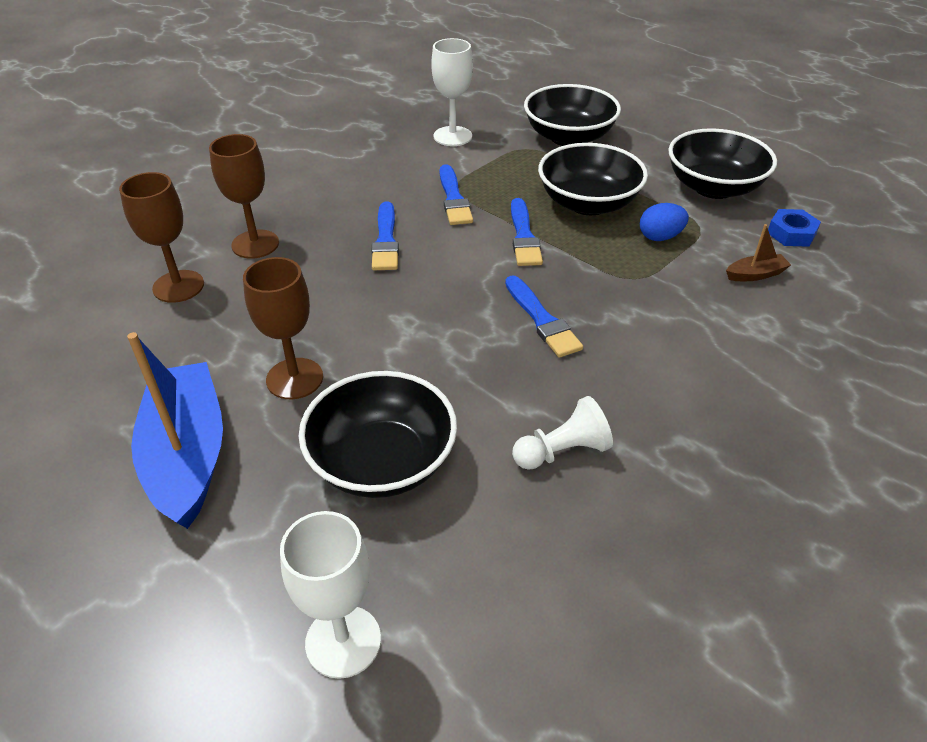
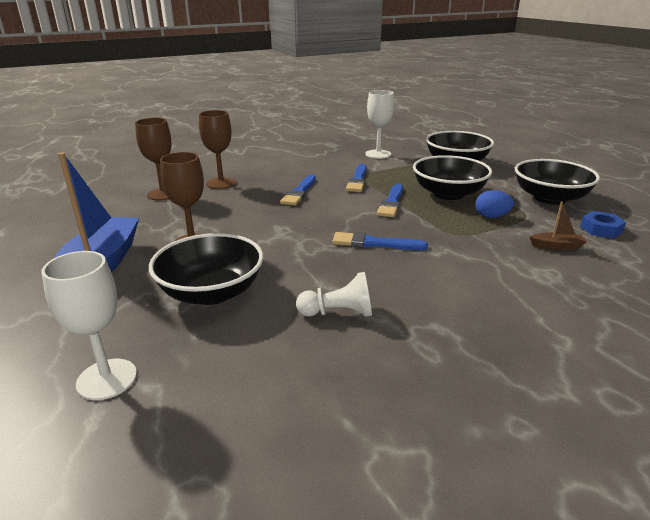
camera: 20 degrees right, 15 degrees down
blue brush [505,275,583,358] -> blue brush turned 105 degrees clockwise [332,232,428,250]

